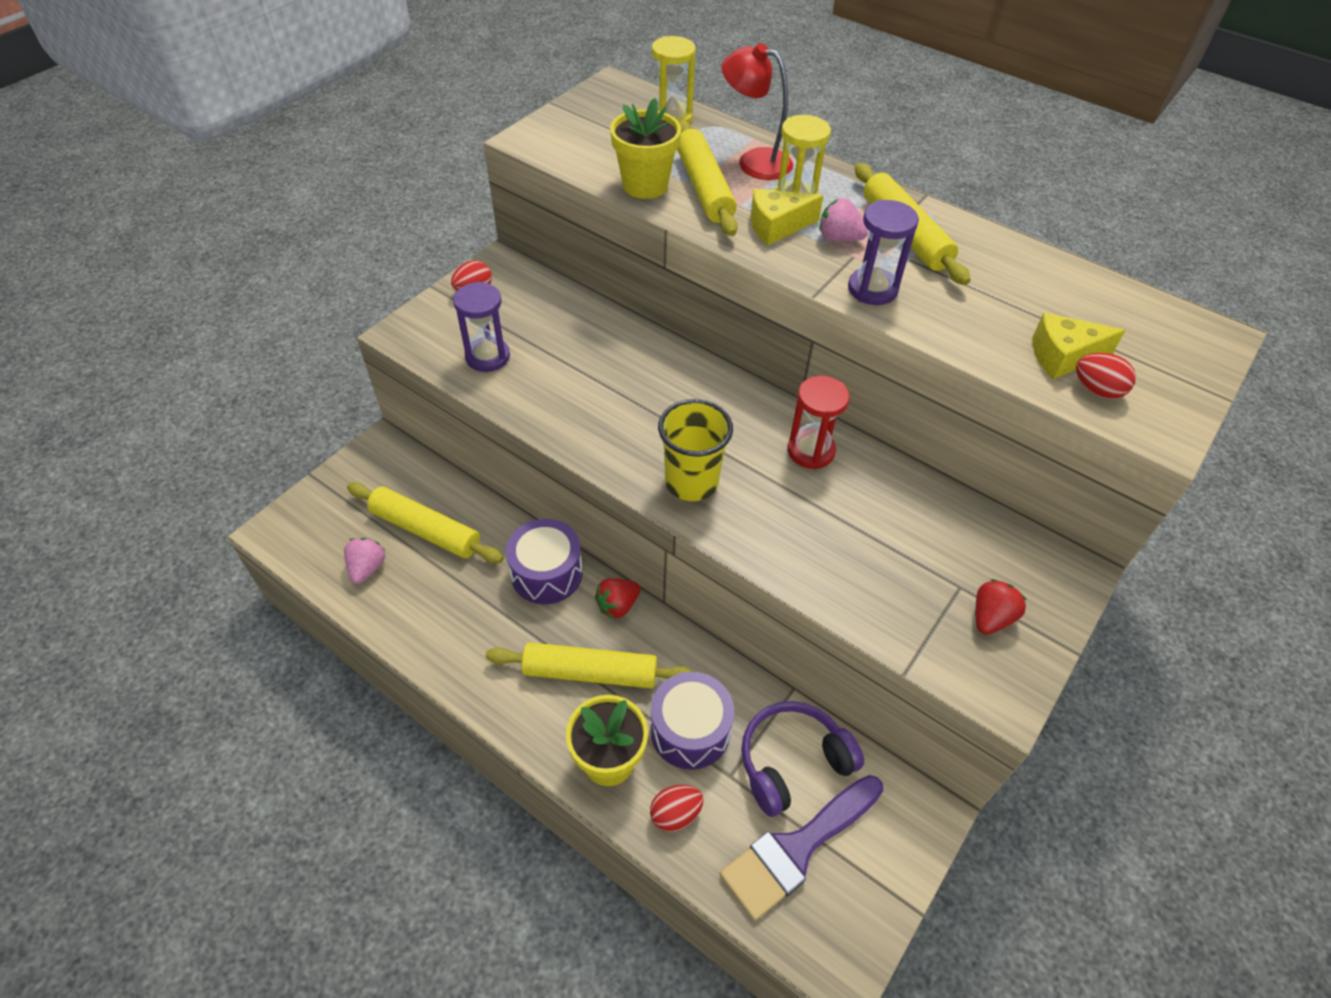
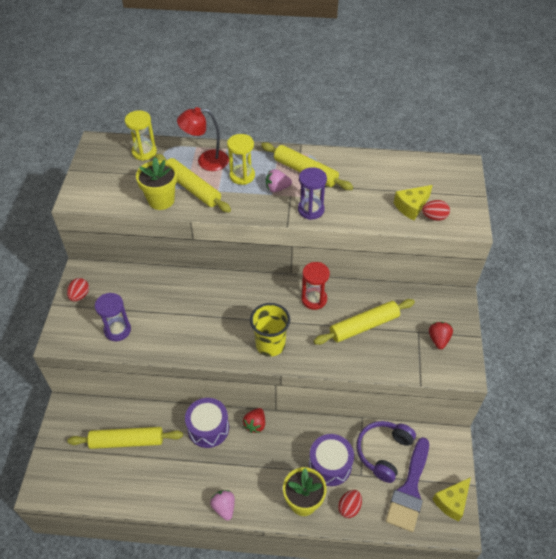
camera: 30 degrees left, 0 degrees up
pink strawberry [344,538,385,584] -> pink strawberry moved to [210,490,235,521]
yellow rolling pin [486,642,693,689] -> yellow rolling pin moved to [314,299,415,345]
yellow cheese [751,188,823,245] -> yellow cheese moved to [432,477,471,521]

